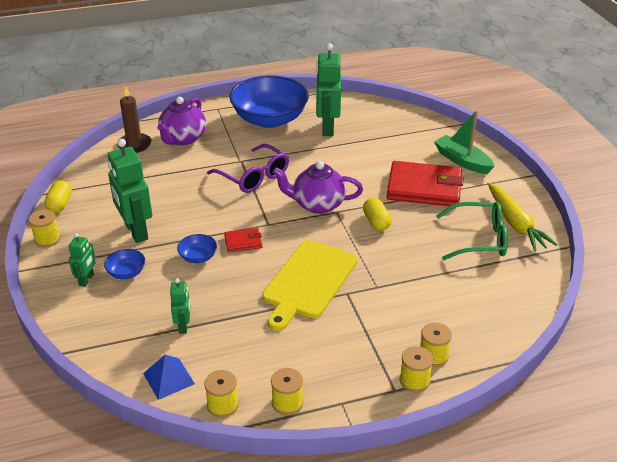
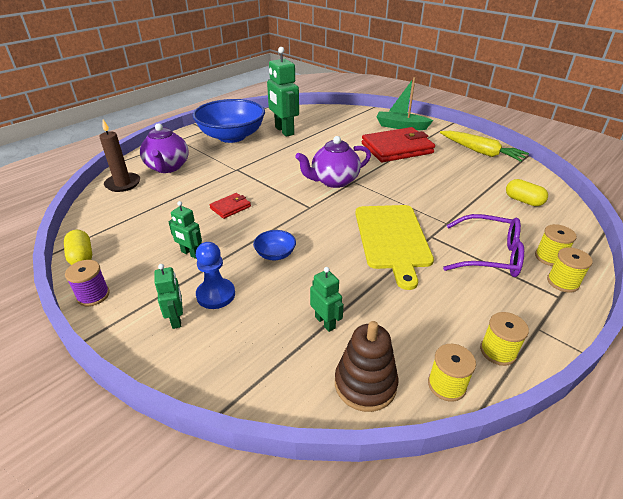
camera: 30 degrees left, 0 degrees up
yellow spool [29,210,60,248] -> purple spool [65,260,110,306]
blue bowl [104,249,145,279] -> blue pawn [196,242,235,309]
green robot [108,139,152,243] -> green robot [168,201,202,259], size x0.52
blue pyramid [143,355,195,400] -> brown stacking toy [335,321,399,412]
purple glasses [207,144,289,193] -> purple glasses moved to [443,214,524,277]
red wallet [224,228,263,252] -> red wallet moved to [209,193,251,219]
yellow capsule [363,198,392,231] -> yellow capsule moved to [506,179,548,206]
green glasses [436,202,508,260] -> none

